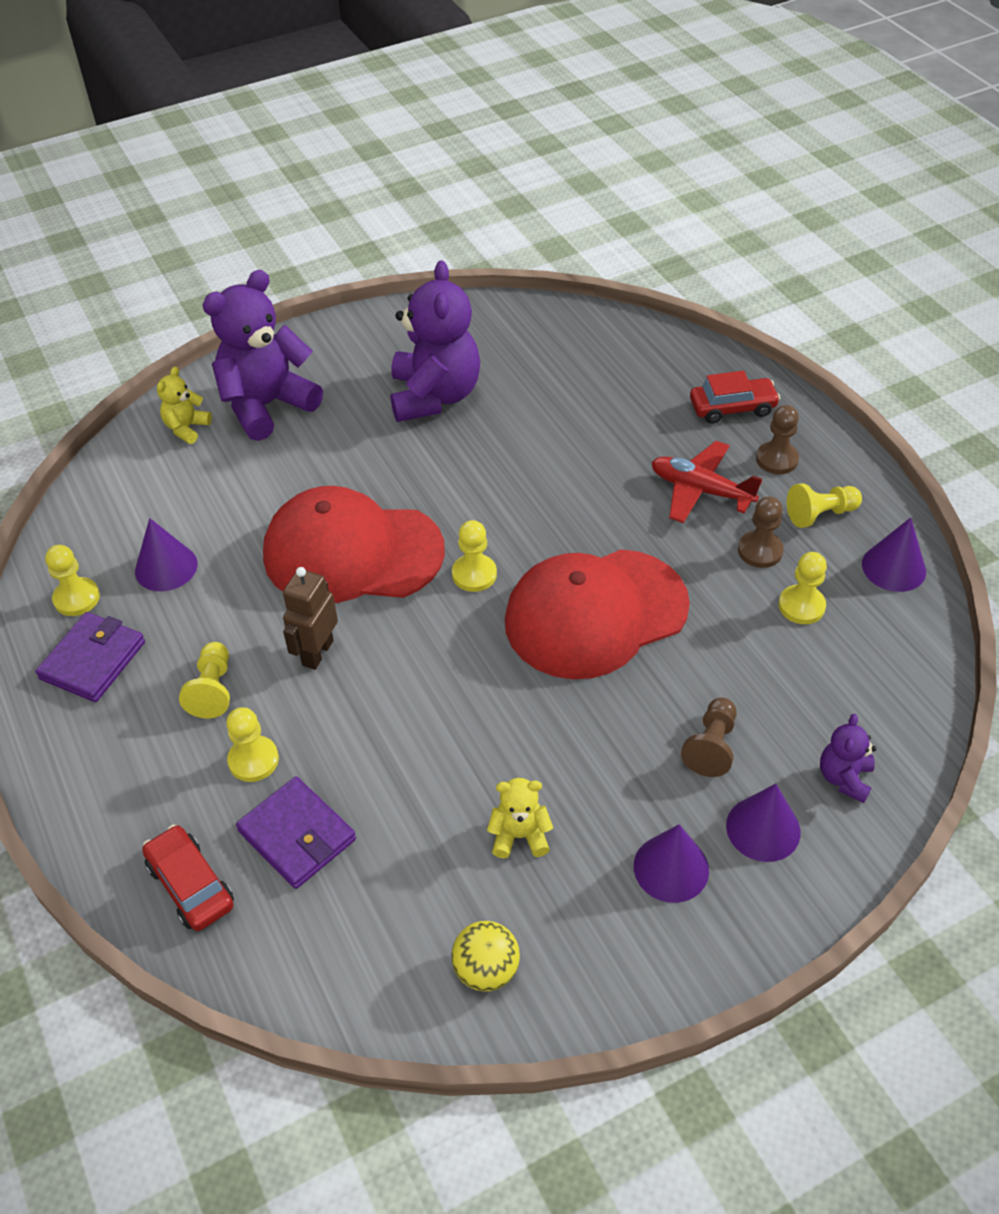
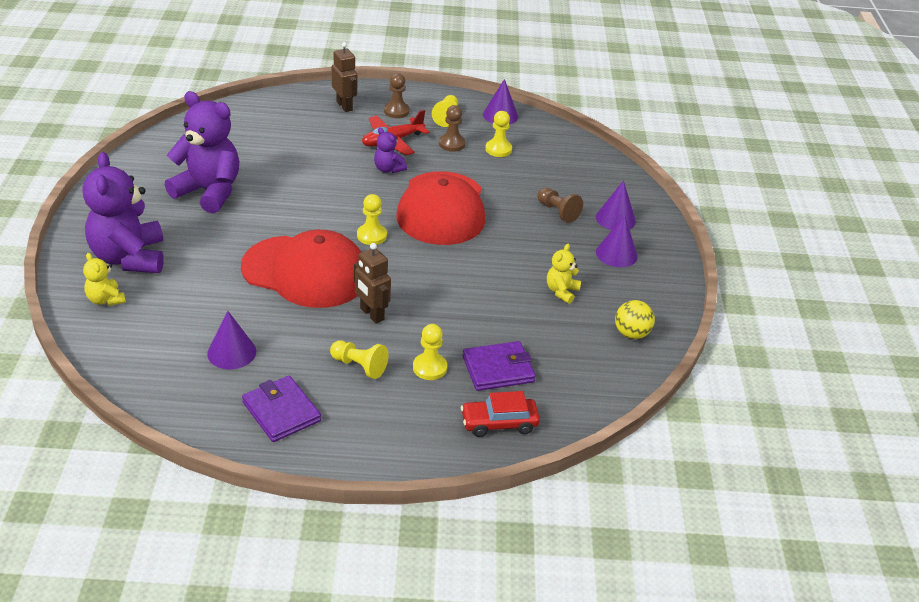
camera: 65 degrees left, 10 degrees down
yellow pawn [45,545,100,616] -> none
red cap [263,486,445,603] -> red cap turned 105 degrees counterclockwise [241,230,361,308]
red car [690,371,781,424] -> brown robot [332,42,357,112]
purple teddy bear [820,714,876,803] -> purple teddy bear moved to [374,128,407,173]

